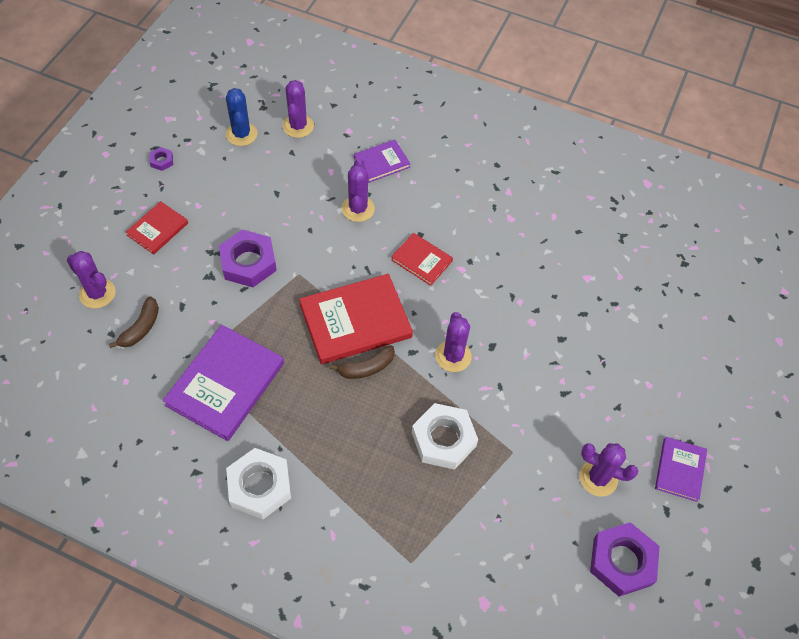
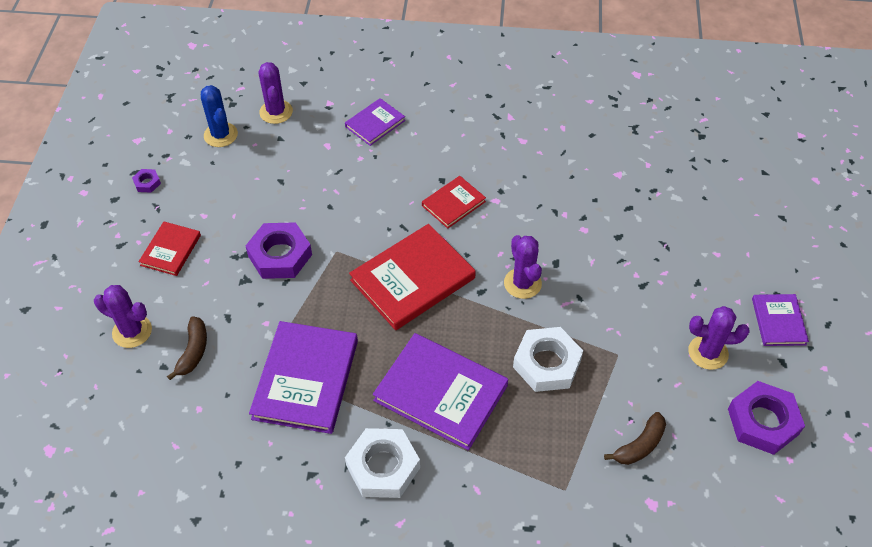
camera: 15 degrees left, 5 degrees down
brown banana [329,345,395,379] -> brown banana moved to [604,412,666,465]
purple cactus [342,158,375,222] -> none
red book [391,233,453,286] -> red book turned 60 degrees counterclockwise [422,176,486,229]
none -> purple book [373,333,508,450]

